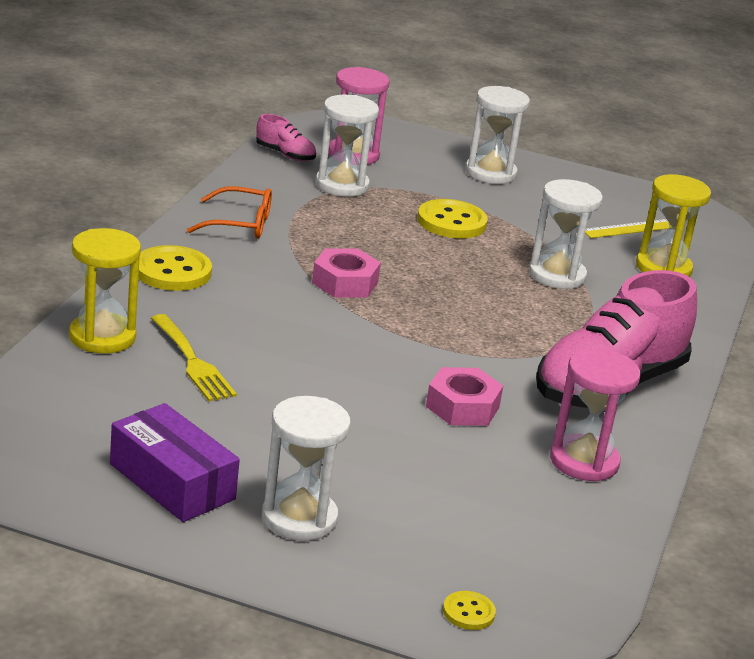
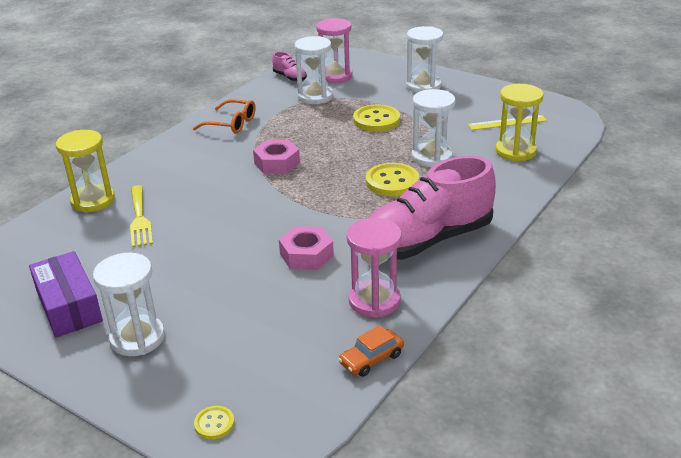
camera: 20 degrees right, 5 degrees up
yellow button [138,245,212,291] -> yellow button moved to [366,163,419,196]
none -> orange car [338,325,404,377]

